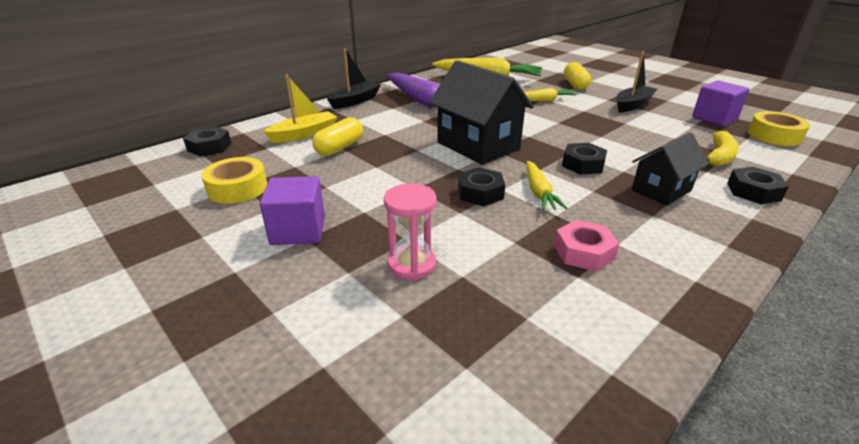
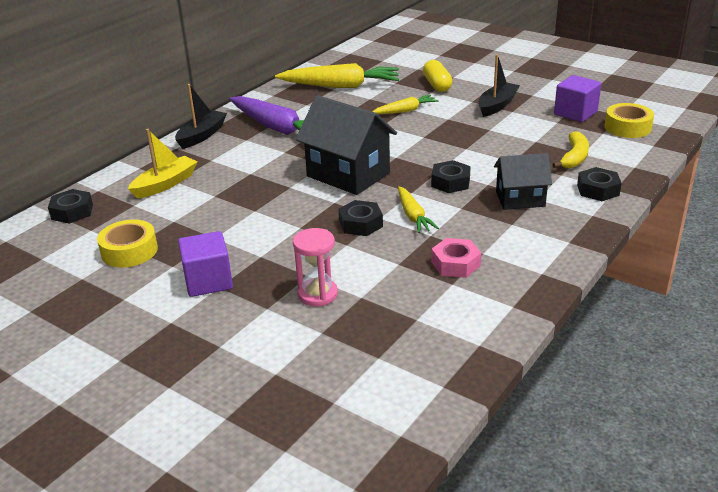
camera: 10 degrees left, 0 degrees up
yellow capsule [312,117,363,156] -> none
black house [632,132,709,206] -> black house turned 45 degrees clockwise [494,153,552,210]

